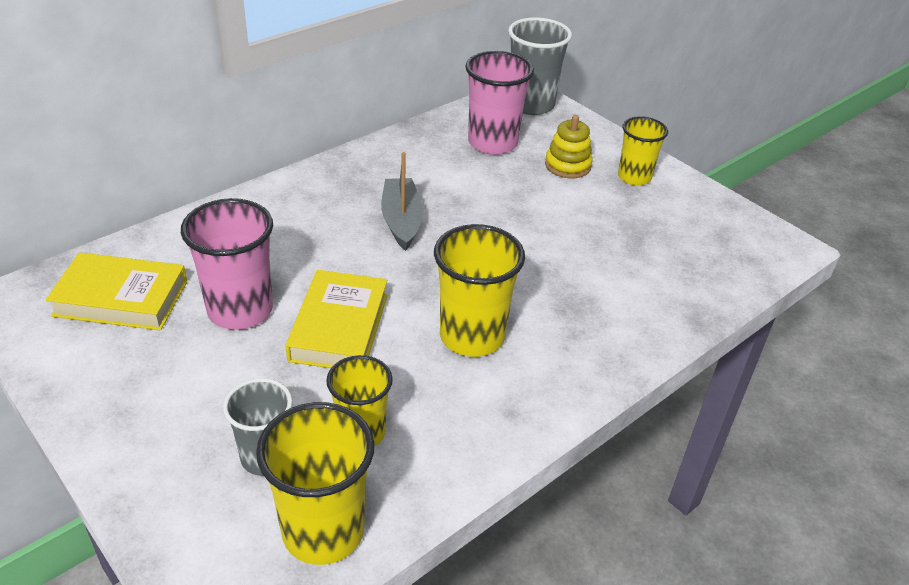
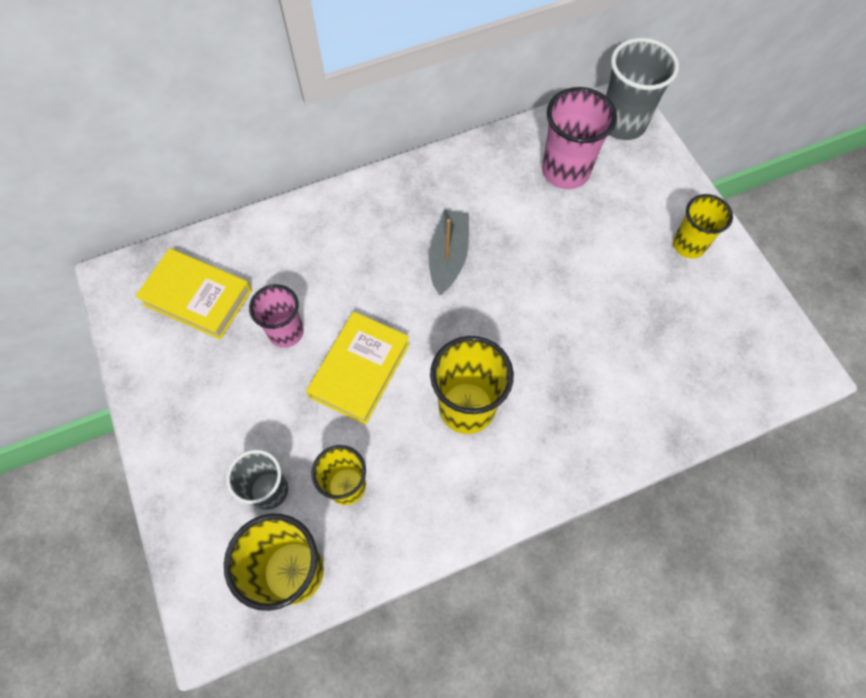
camera: 20 degrees right, 25 degrees up
pink cup [181,198,273,330] -> pink cup [249,284,304,348], size x0.65
yellow stacking toy [545,115,593,178] -> none

